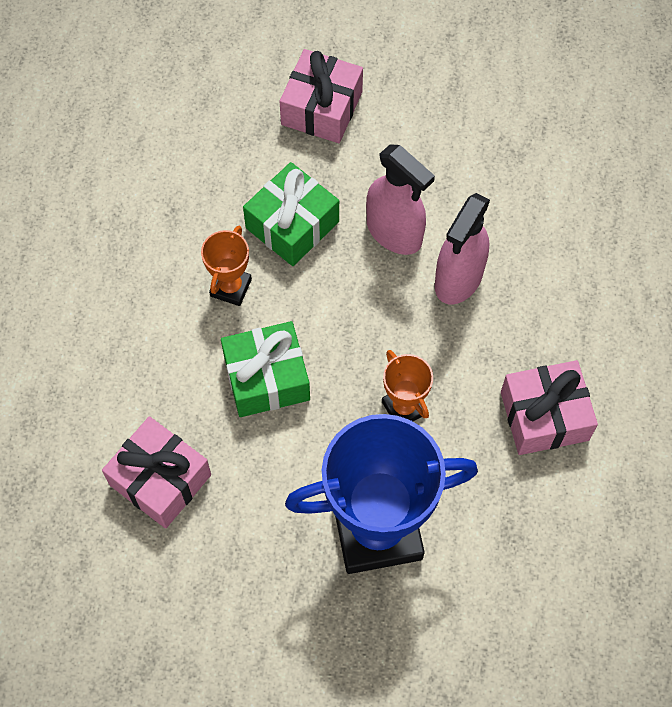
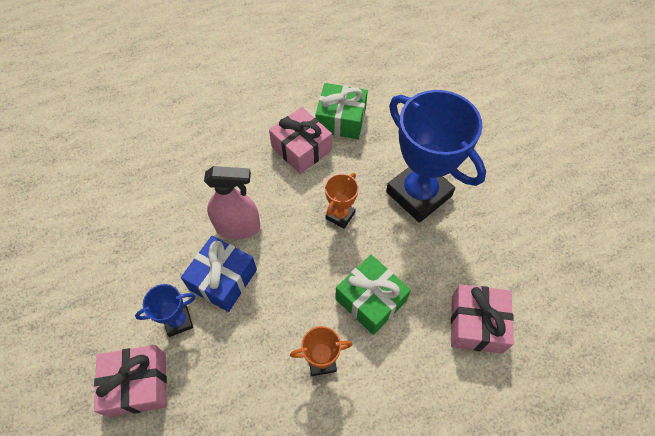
camera: 120 degrees left, 5 degrees down
green gift [243,162,339,266] -> green gift moved to [315,83,368,139]
pink spray bottle [366,144,435,255] -> blue gift [181,236,257,312]
none -> blue trophy [135,284,196,337]

